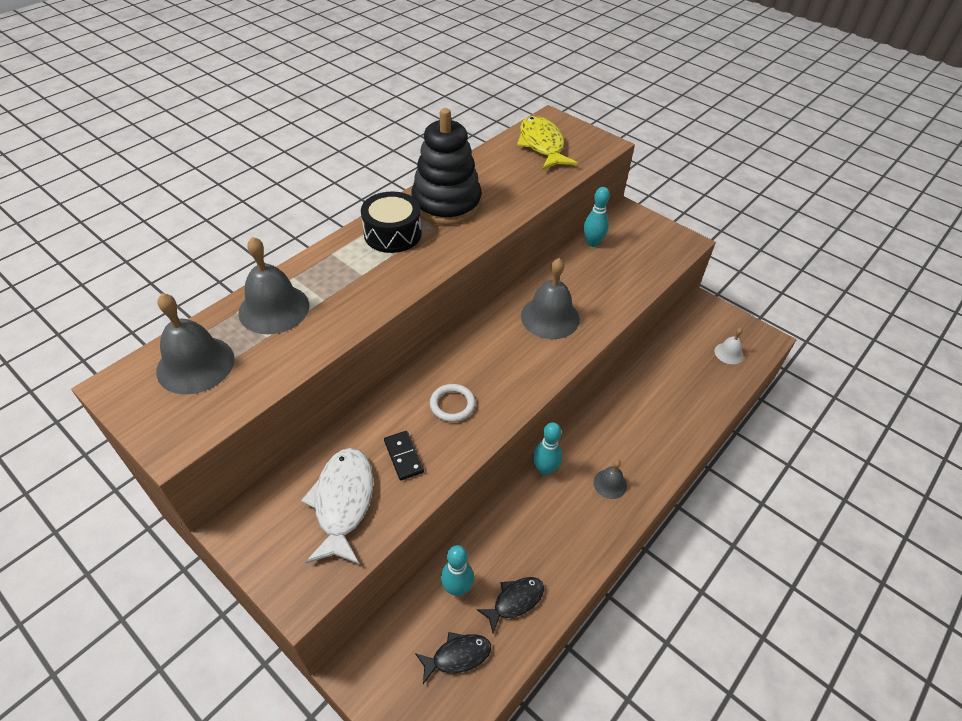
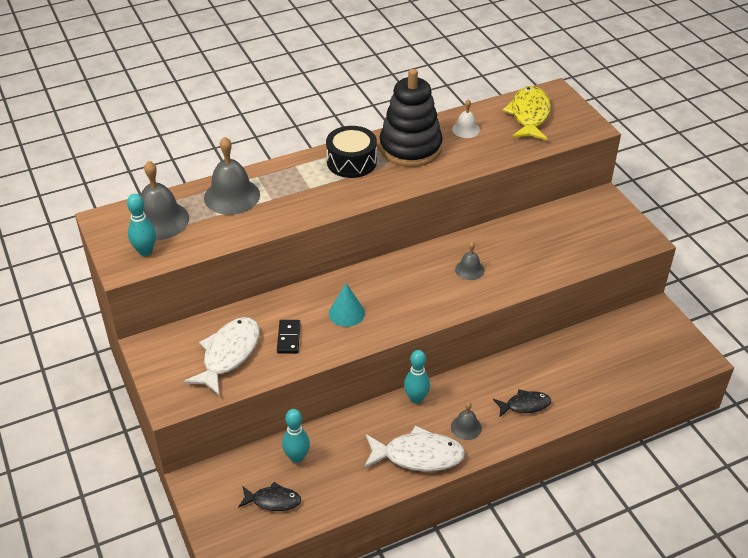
camera: 25 degrees right, 5 degrees down
white ring [430,384,476,422] -> turquoise cone [329,283,365,327]
black fish [476,577,544,633] -> black fish moved to [493,389,551,418]
grey bell [521,258,580,339] -> grey bell [455,242,484,280], size x0.53
turquoise bowling pin [584,187,610,247] -> turquoise bowling pin moved to [127,194,156,256]
white bell [715,328,743,364] -> white bell moved to [452,99,480,138]
none -> white fish [364,425,465,471]

